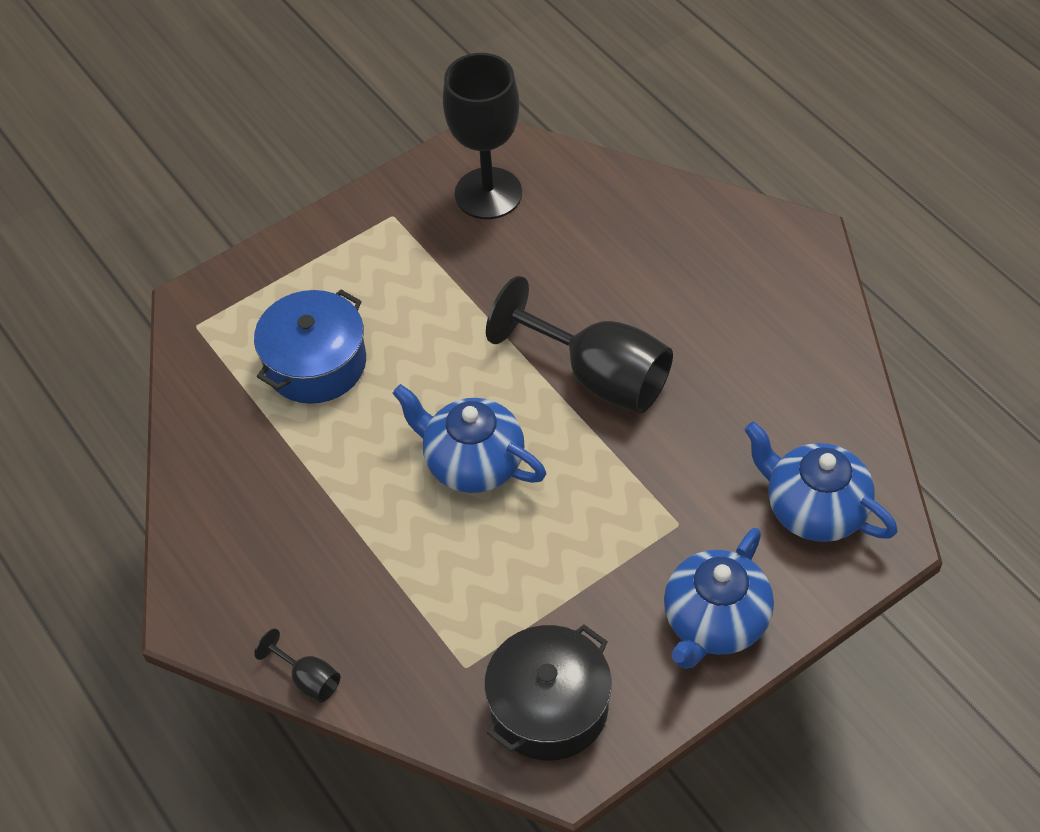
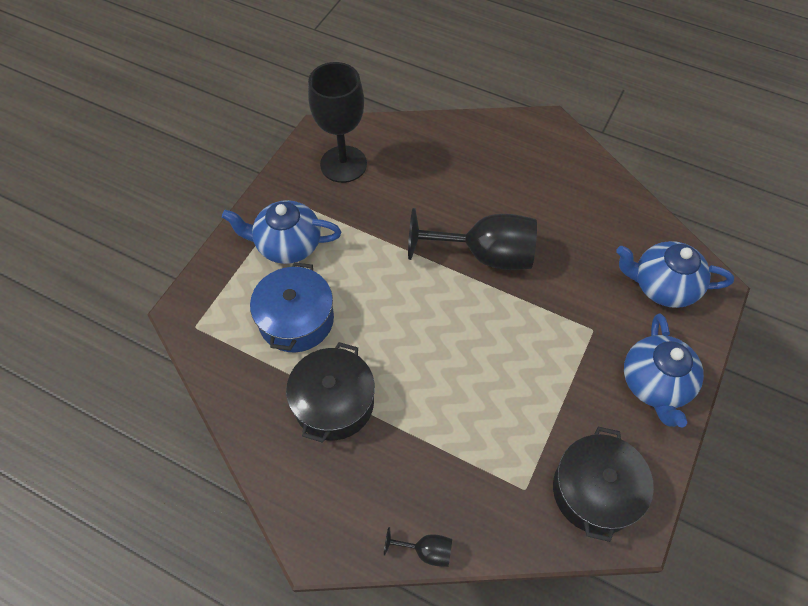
camera: 30 degrees left, 5 degrees up
blue teapot [392,384,546,493] -> blue teapot moved to [222,200,342,264]
none -> black pot [286,342,375,443]

